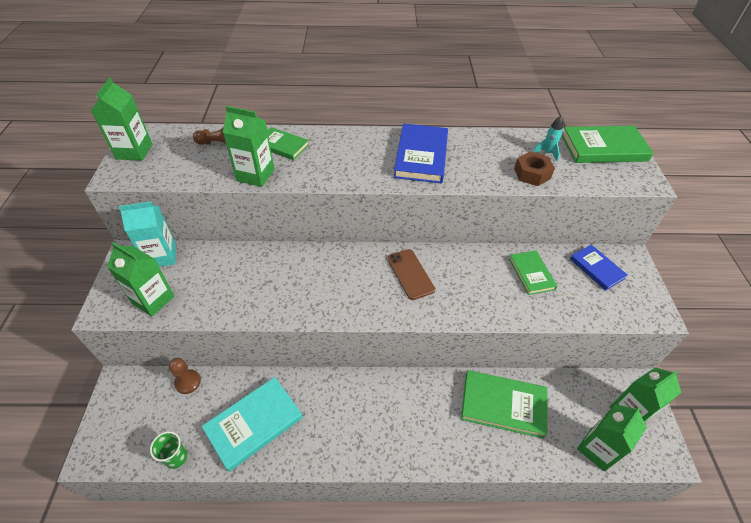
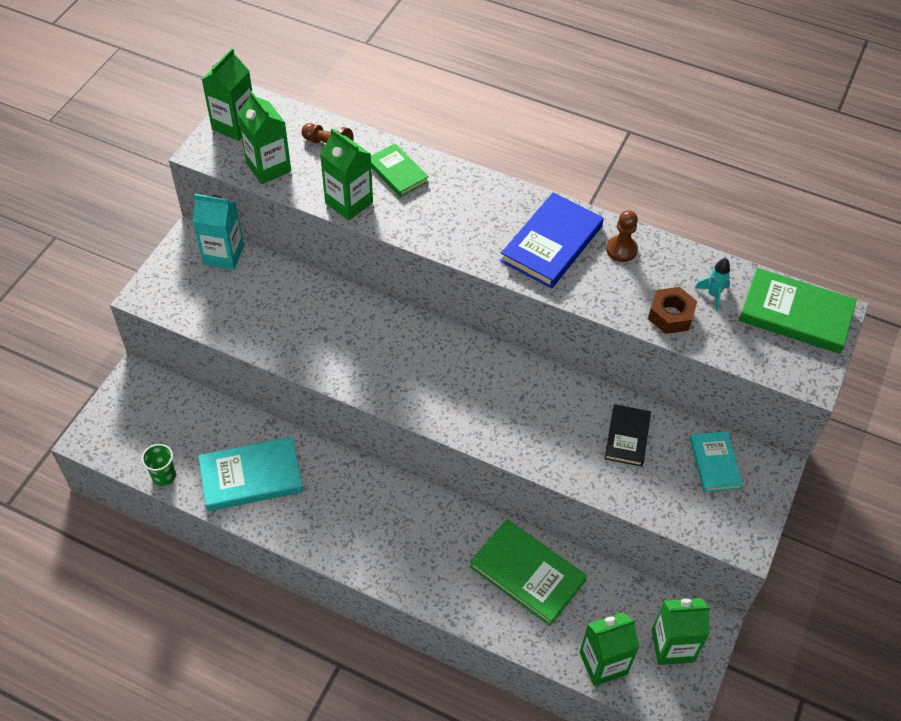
camera: 25 degrees right, 5 degrees up
green carton [107,242,174,317] -> green carton moved to [238,91,291,184]
brown pawn [169,358,201,394] -> brown pawn moved to [606,210,638,262]
brown phone [387,249,435,300] -> none
green book [509,250,557,295] -> black book [605,404,651,467]
blue book [570,245,628,291] -> turquoise book [690,431,743,492]

